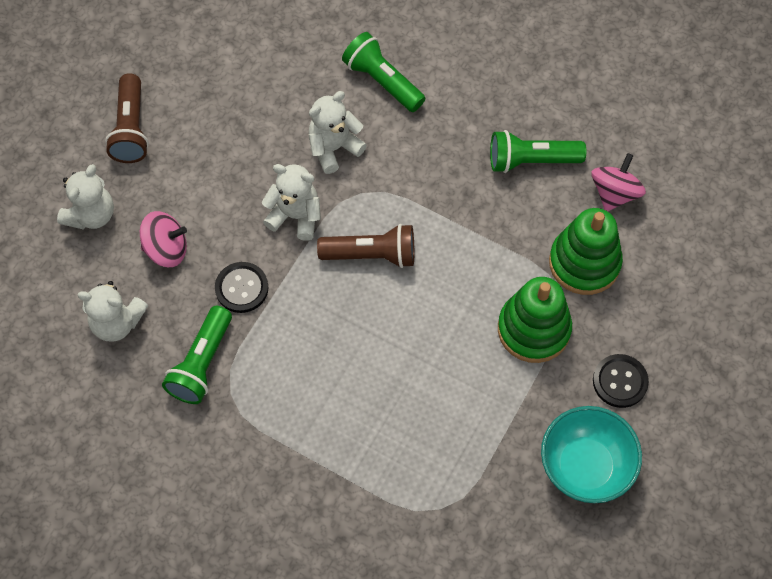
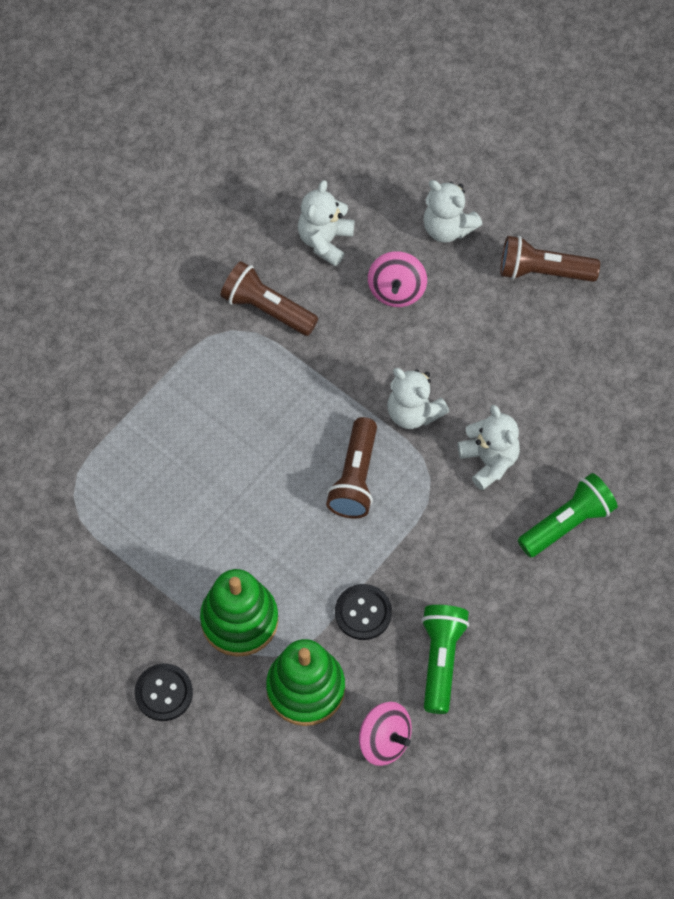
camera: 100 degrees right, 0 degrees up
green flashlight [162,306,232,404] -> brown flashlight [220,261,318,336]
black button [215,262,268,313] -> black button moved to [335,584,392,640]
white teddy bear [261,164,321,241] -> white teddy bear turned 105 degrees clockwise [387,368,449,429]
turquoise bowl [541,406,642,503] -> none

